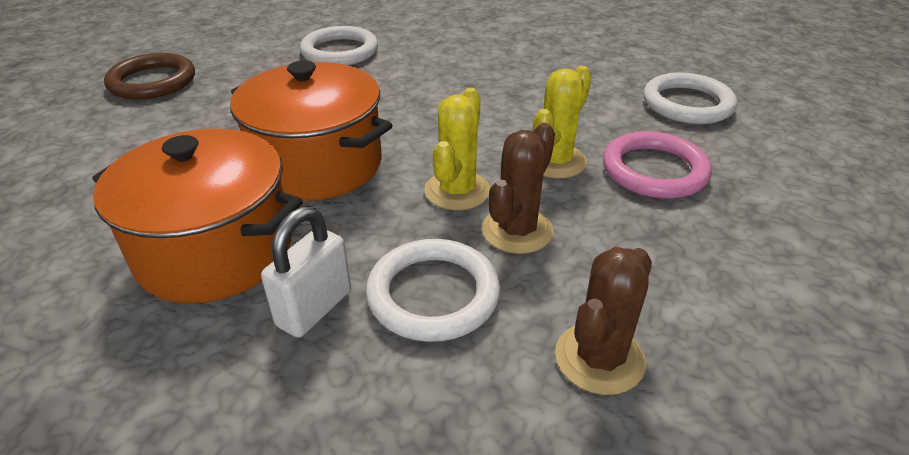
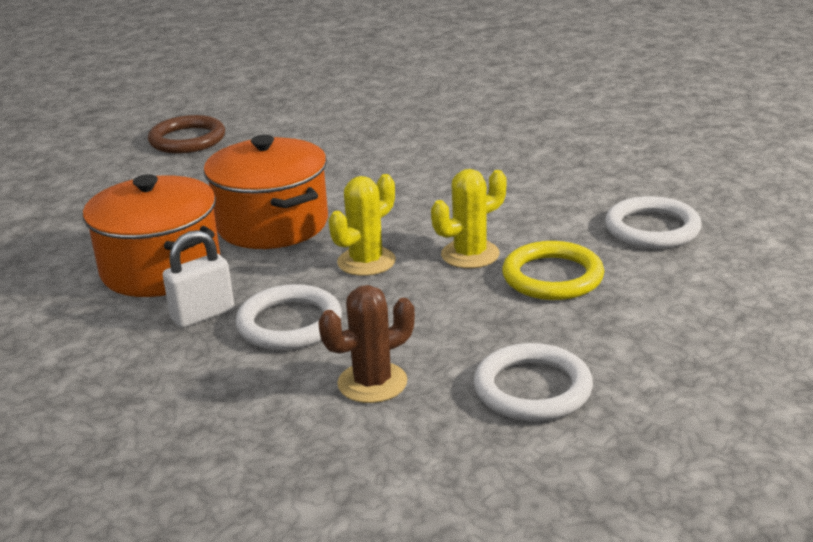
camera: 25 degrees right, 10 degrees down
white ring [300,26,378,65] -> white ring moved to [474,343,593,421]
brown cactus [482,123,555,254] -> none
pink ring [603,131,712,199] -> yellow ring [502,241,604,300]

